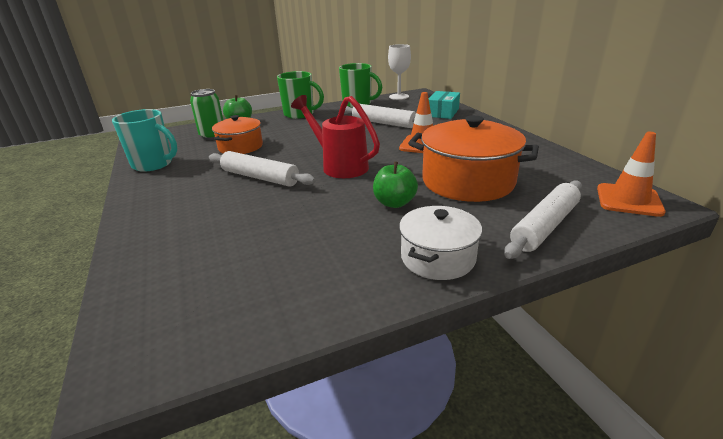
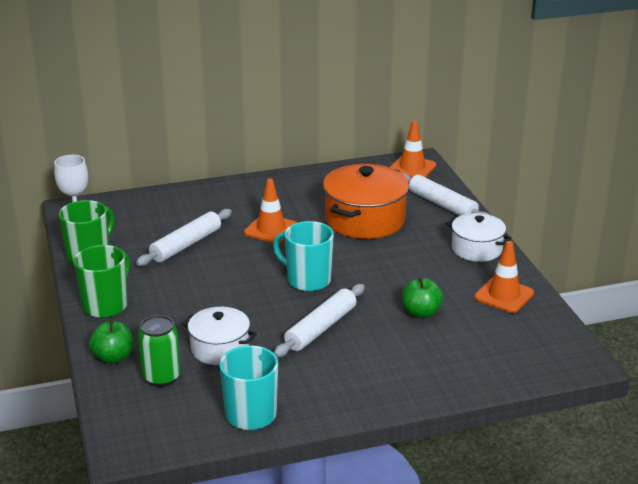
camera: 85 degrees left, 0 degrees up
orange pot [212,115,263,154] -> white pot [182,307,257,365]
red watering can [291,95,380,178] -> turquoise mug [273,221,334,291]
green apple [373,161,418,208] -> green apple moved to [402,277,443,318]
turquoise box [429,91,460,119] -> none
none -> orange traffic cone [474,241,534,313]

